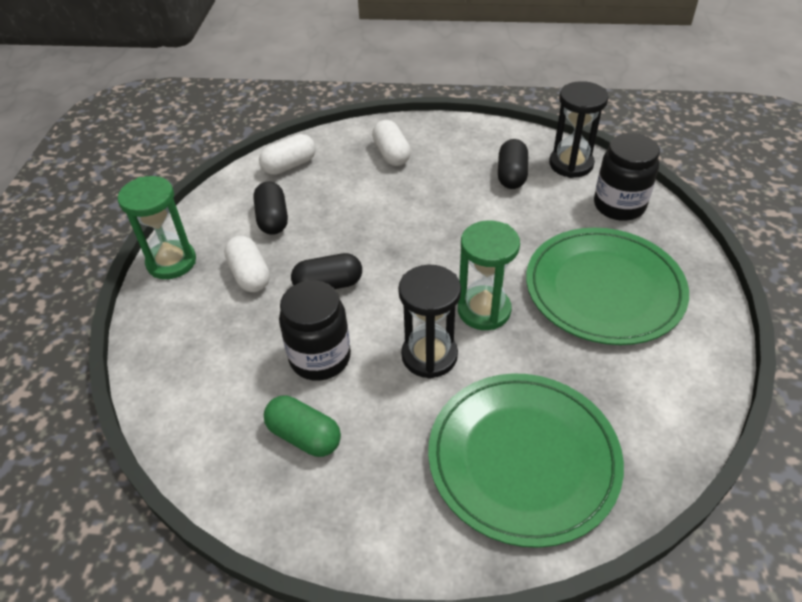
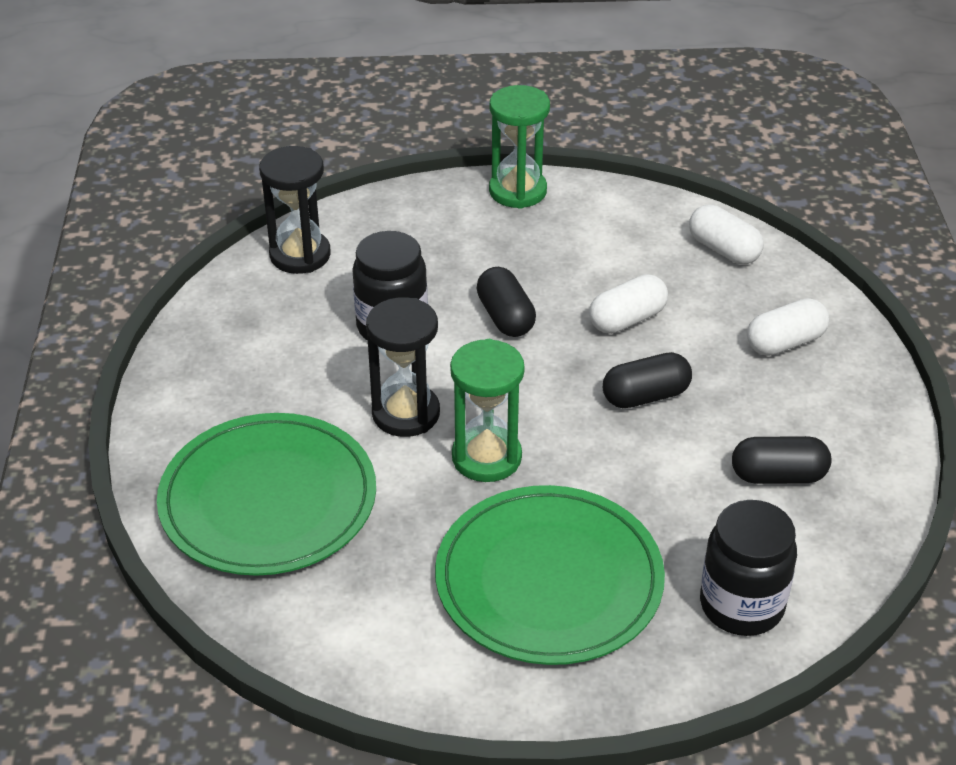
camera: 80 degrees right, 5 degrees down
white capsule [224,236,270,292] -> white capsule moved to [589,274,668,334]
black capsule [253,181,288,235] -> black capsule moved to [603,352,692,408]
green capsule [264,395,341,457] -> none
black hourglass [549,81,609,178] -> black hourglass moved to [259,146,330,274]

